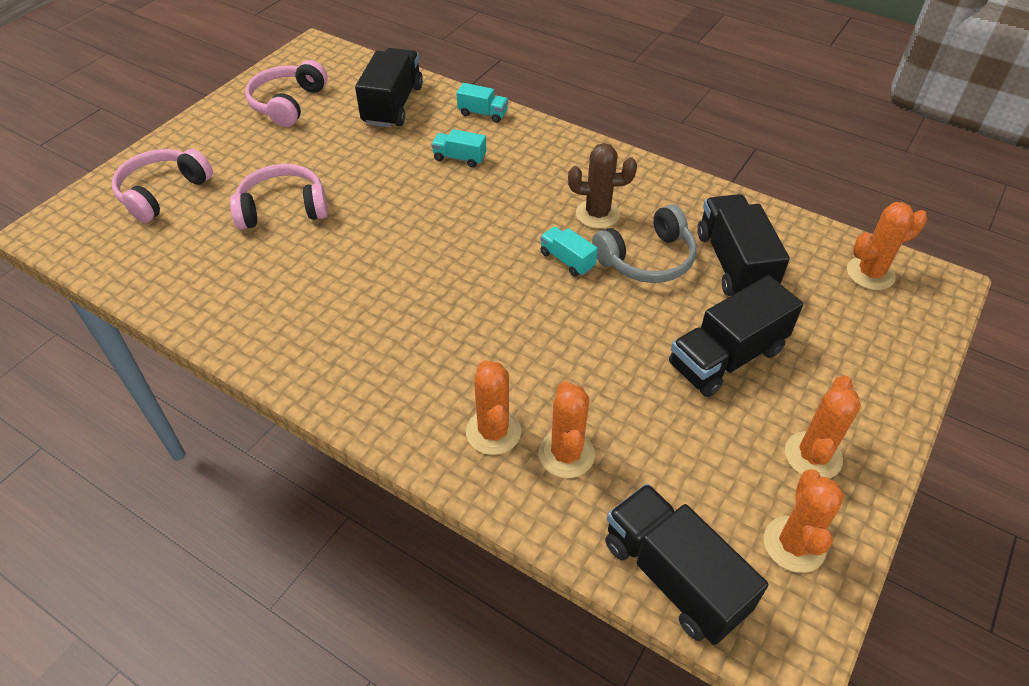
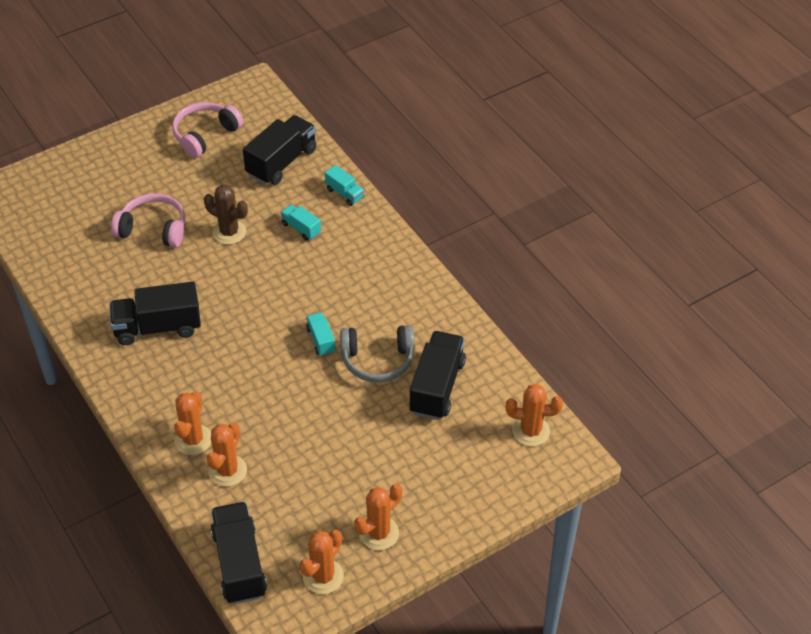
camera: 25 degrees right, 0 degrees up
pink headphones [112,149,213,223] -> none
brown cactus [568,143,637,229] -> brown cactus moved to [204,185,248,245]
black truck [669,275,803,397] -> black truck moved to [109,282,201,345]

